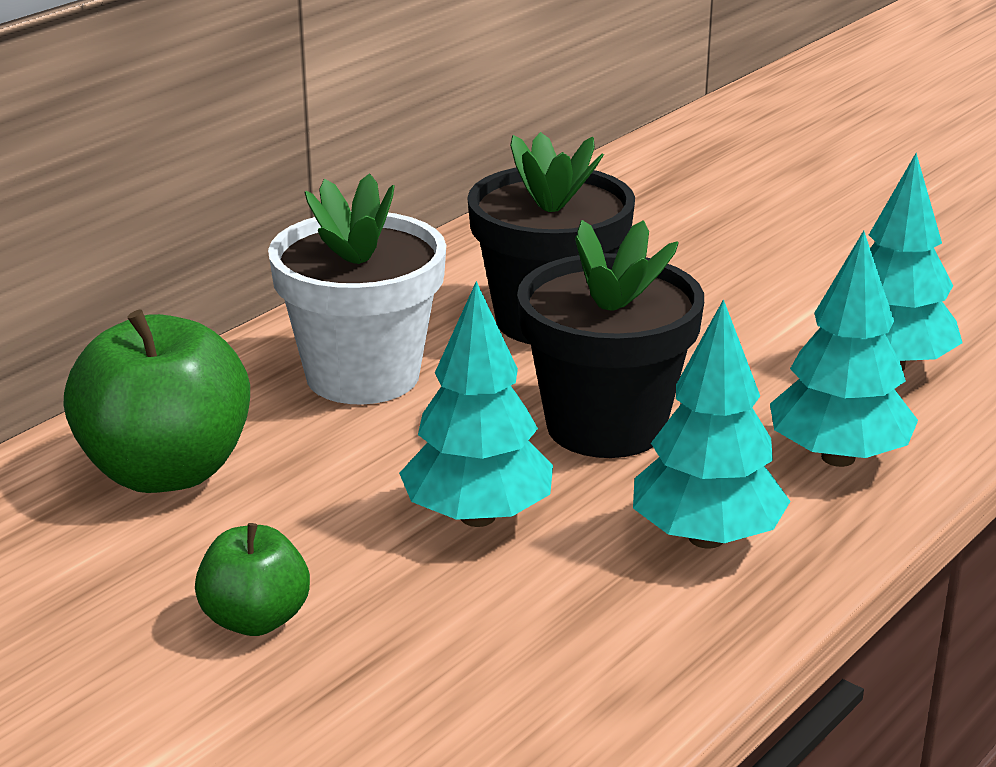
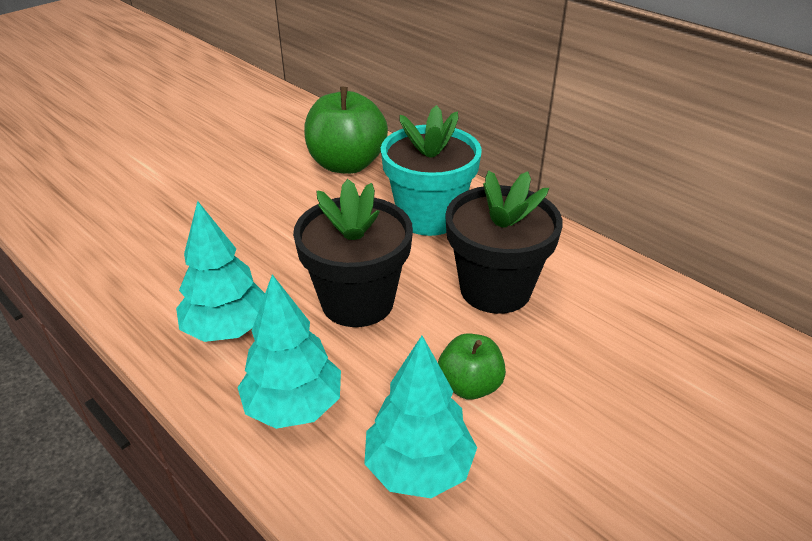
camera: 95 degrees right, 10 degrees up
green apple [195,523,310,636] -> green apple moved to [438,333,506,400]
white flower pot [268,174,446,405] -> turquoise flower pot [381,105,482,236]
turquoise tree [399,281,553,527] -> none

